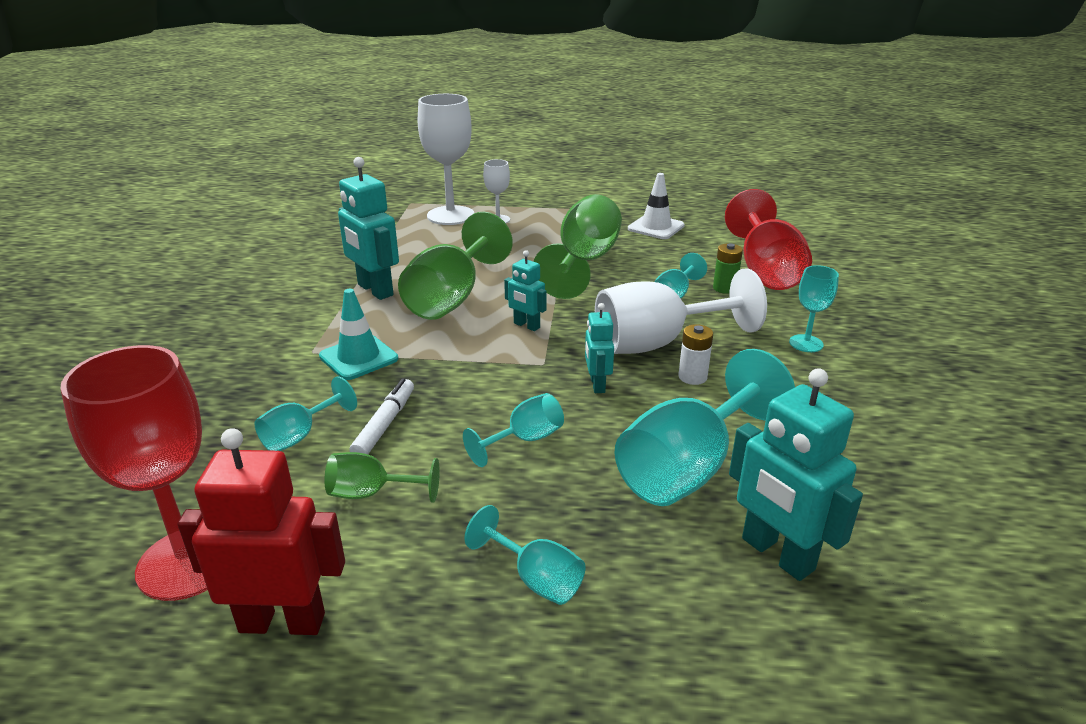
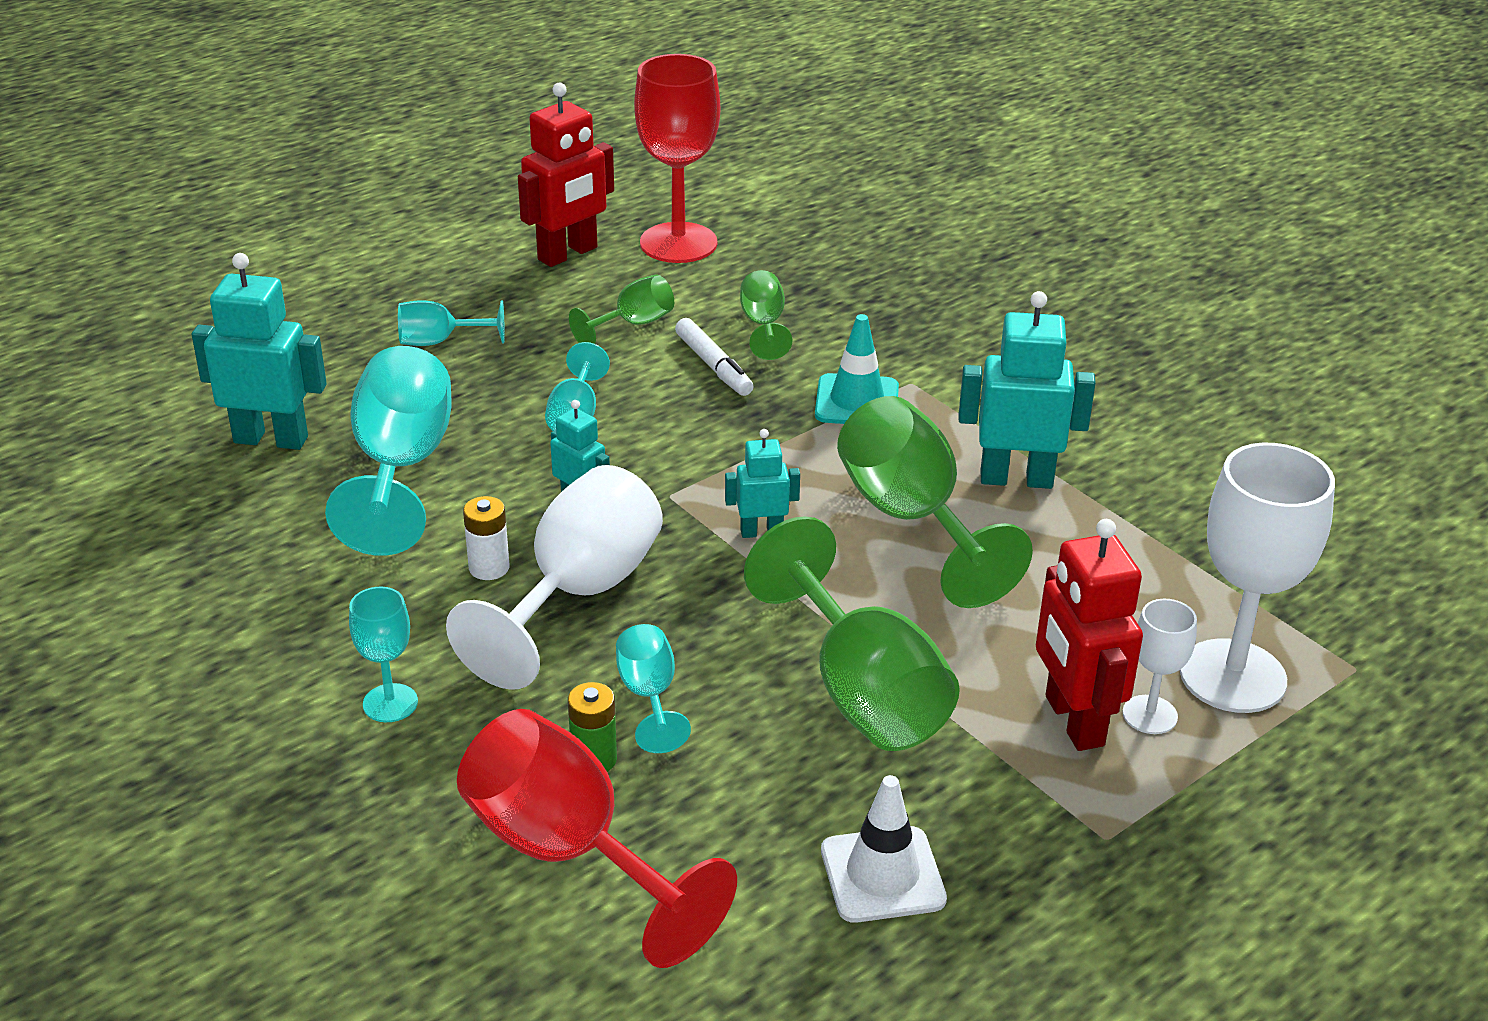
camera: 135 degrees right, 5 degrees up
turquoise goblet [255,376,357,451] -> green goblet [740,270,792,360]
none -> red robot [1036,519,1143,751]

